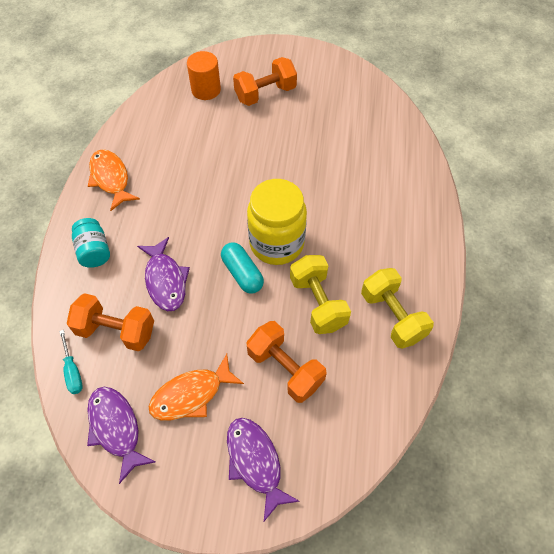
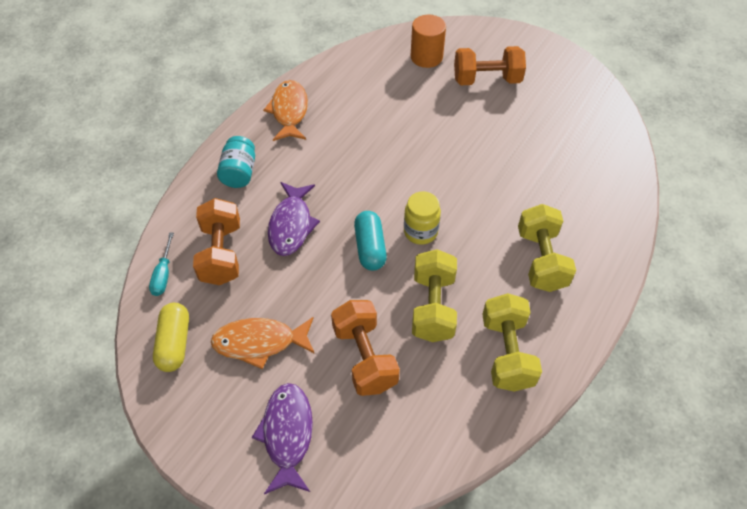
camera: 25 degrees right, 5 degrees down
orange dumbbell [67,293,154,352] -> orange dumbbell turned 45 degrees clockwise [193,198,240,285]
purple fish [87,387,155,484] -> yellow capsule [153,303,189,372]
yellow jar [247,179,307,265] -> yellow jar [404,191,441,245], size x0.56
none -> yellow dumbbell [518,204,576,292]

